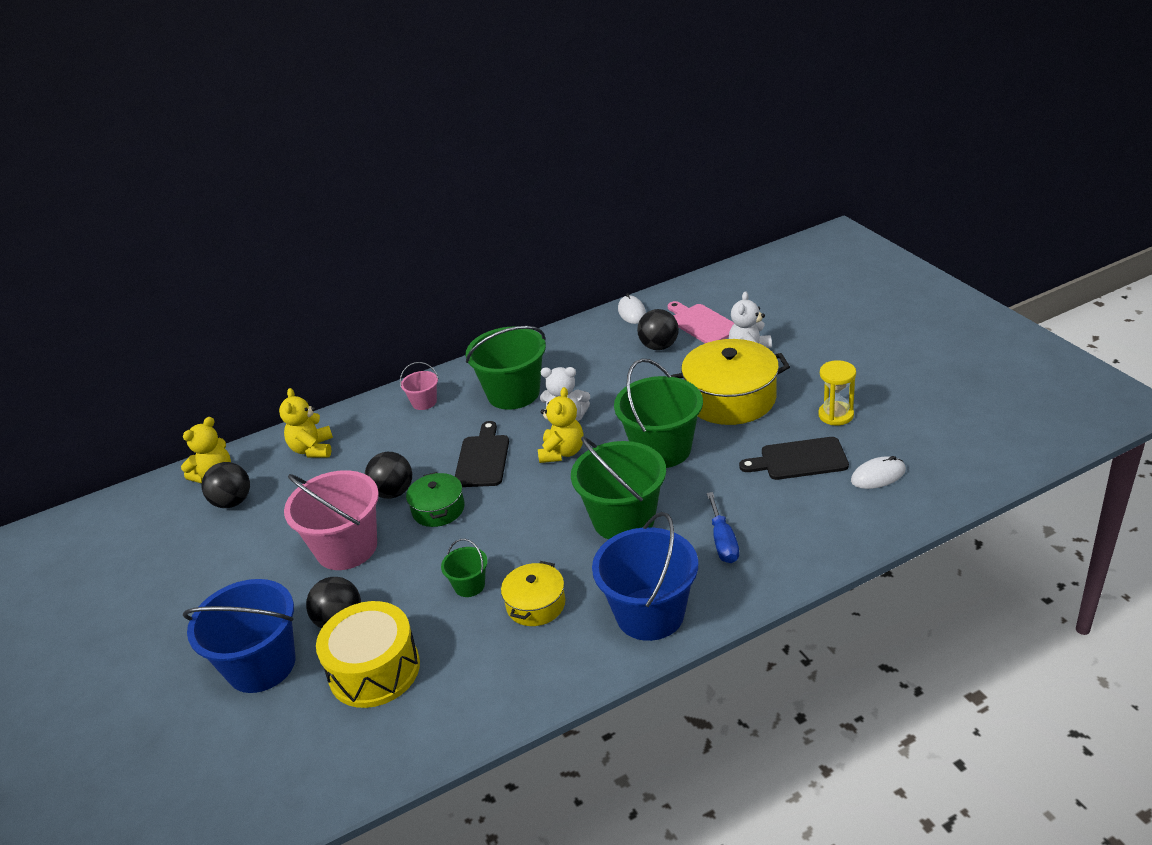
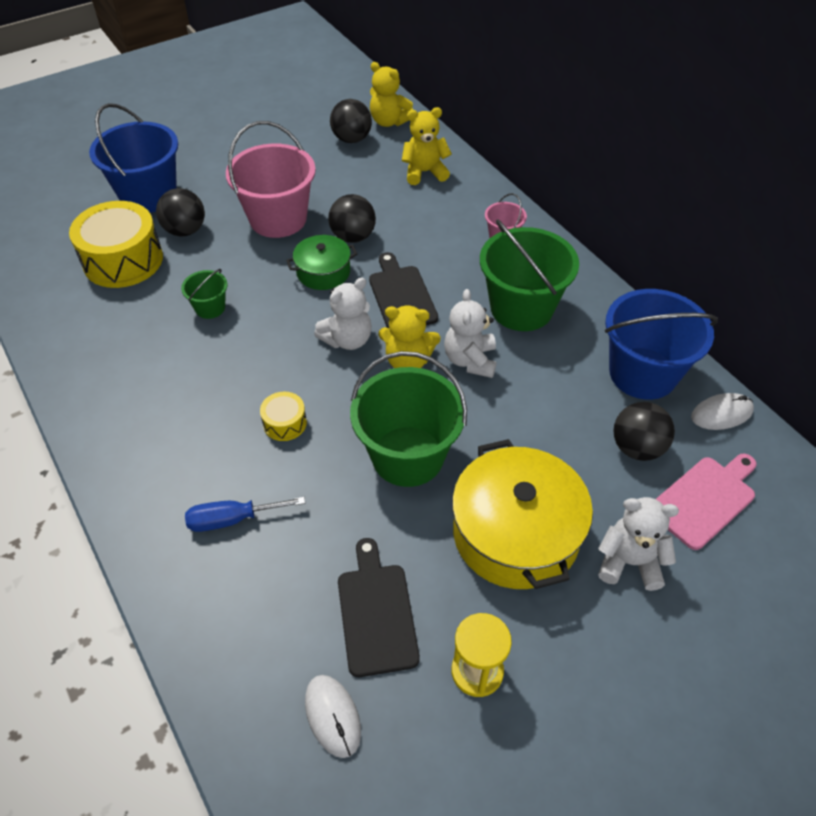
camera: 80 degrees right, 15 degrees up
black cutting board [455,421,509,487] -> black cutting board turned 105 degrees counterclockwise [369,252,438,328]
yellow pot [501,561,565,626] -> none
green bucket [571,436,666,540] -> yellow drum [260,391,307,441]
blue bucket [592,512,698,641] -> blue bucket moved to [605,289,718,400]
none -> white teddy bear [314,278,372,350]

